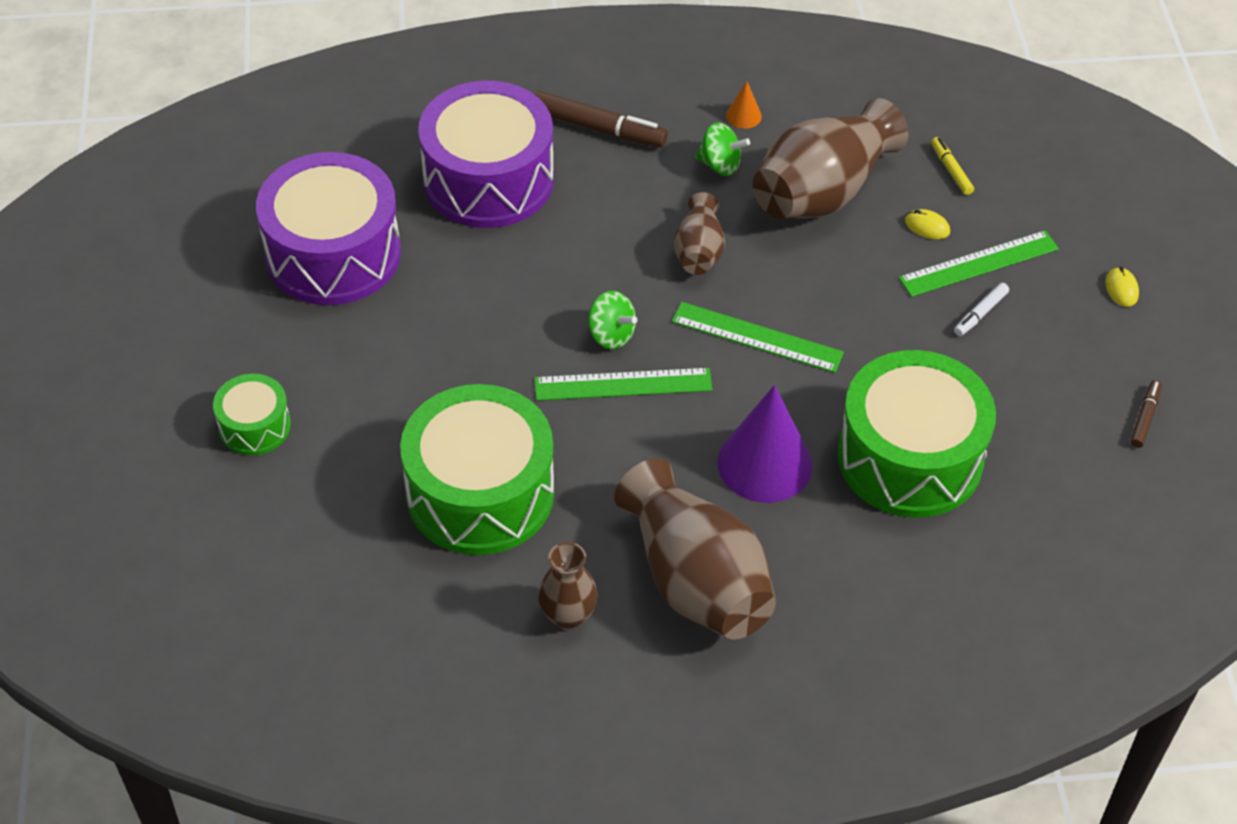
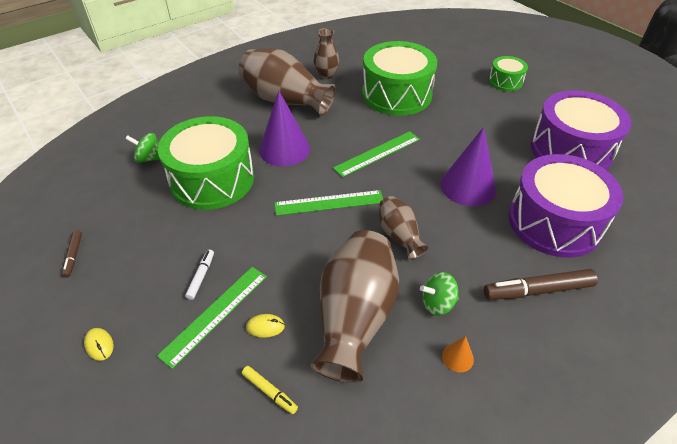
camera: 150 degrees right, 5 degrees down
green spinning top [588,291,637,349] -> green spinning top moved to [125,133,160,163]
none -> purple cone [441,127,496,206]

